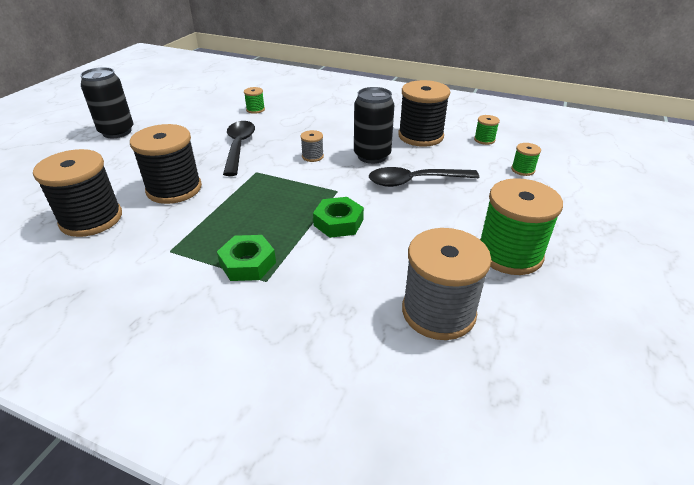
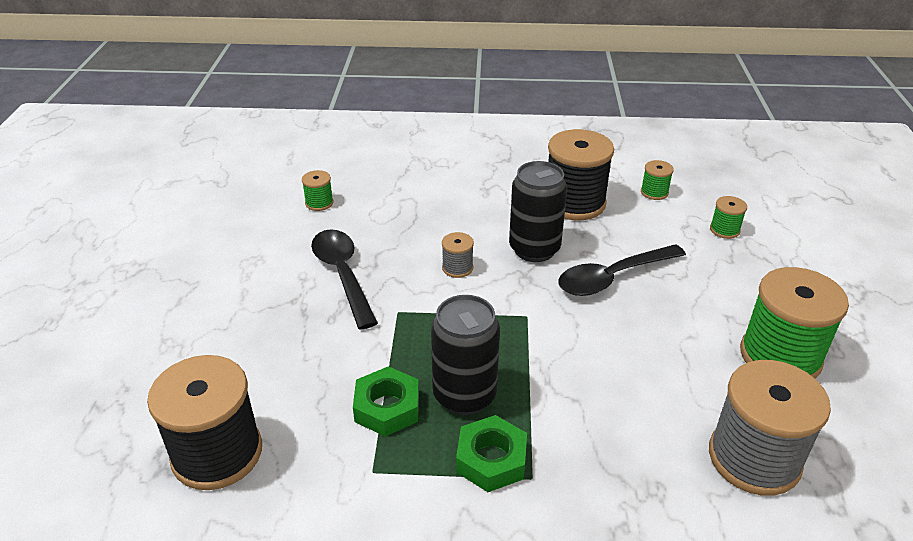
camera: 20 degrees left, 0 degrees up
black can [80,67,134,138] -> black can moved to [431,295,500,415]
black spool [130,124,202,204] -> none
green nut [313,197,364,238] -> green nut moved to [353,366,419,436]

